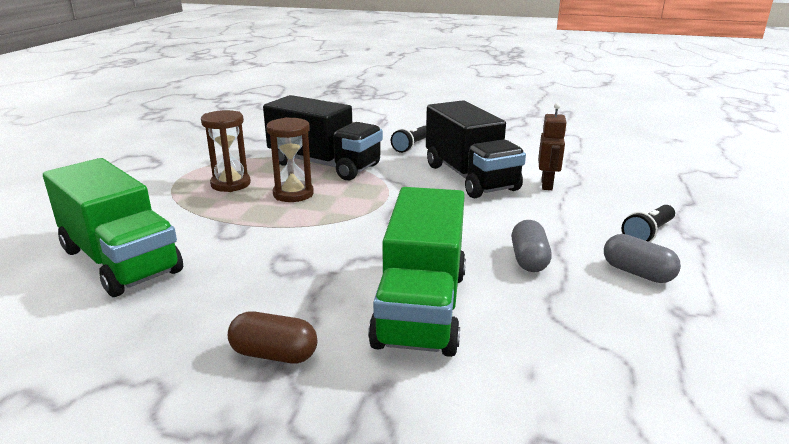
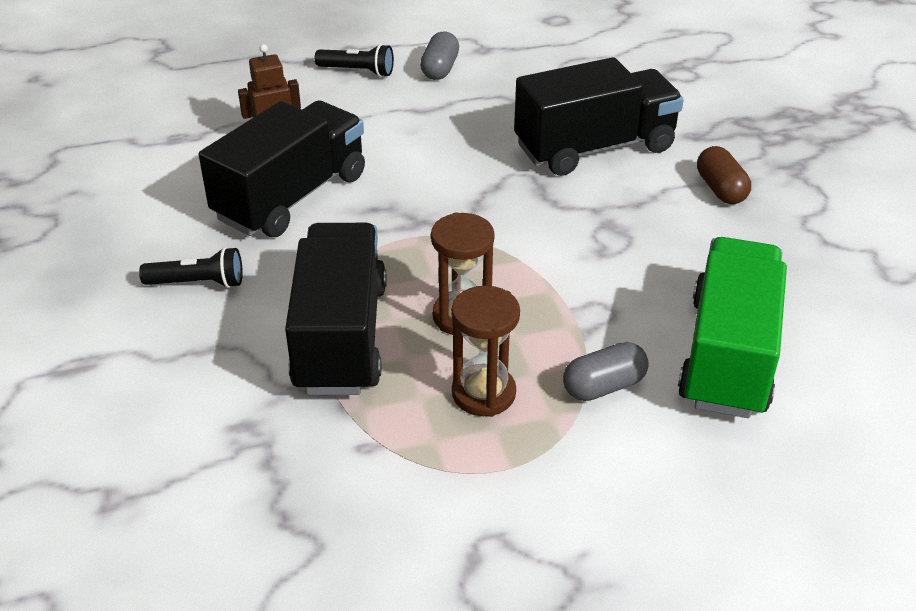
camera: 120 degrees left, 15 degrees up
green truck [368,187,466,357] -> black truck [514,57,684,176]
grey capsule [512,220,552,272] -> grey capsule moved to [563,342,649,401]

